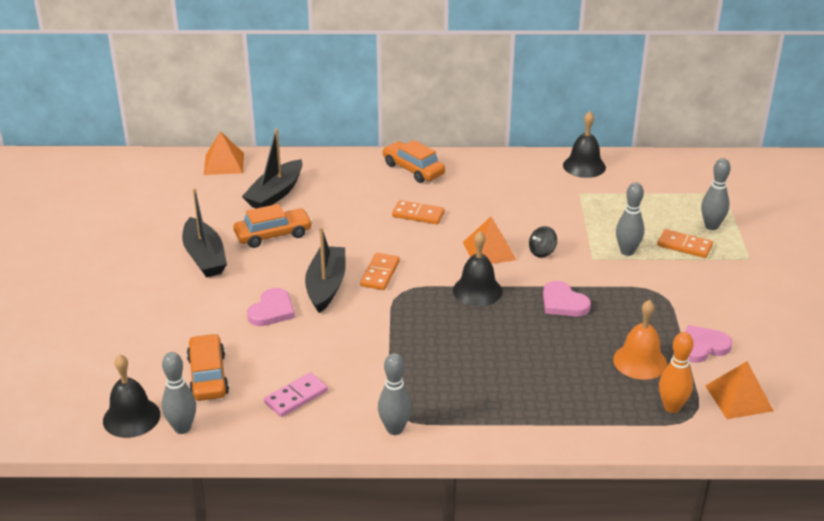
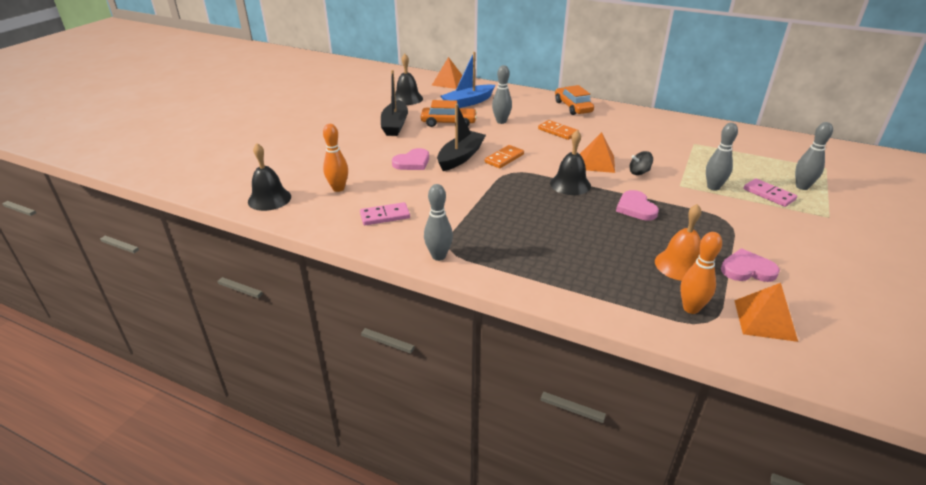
camera: 25 degrees right, 0 degrees up
grey bowling pin [162,352,196,434] -> grey bowling pin moved to [492,65,512,124]
orange car [187,333,229,401] -> orange bowling pin [323,124,348,192]
black boat [242,129,303,208] -> blue boat [441,52,495,108]
black bell [563,111,606,178] -> black bell moved to [395,54,423,105]
orange domino [657,229,713,258] -> pink domino [744,178,797,207]

